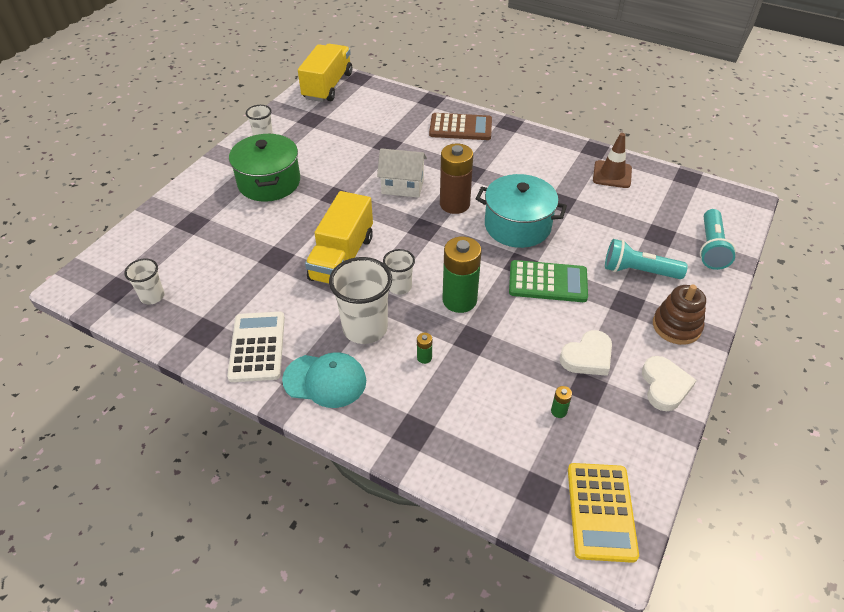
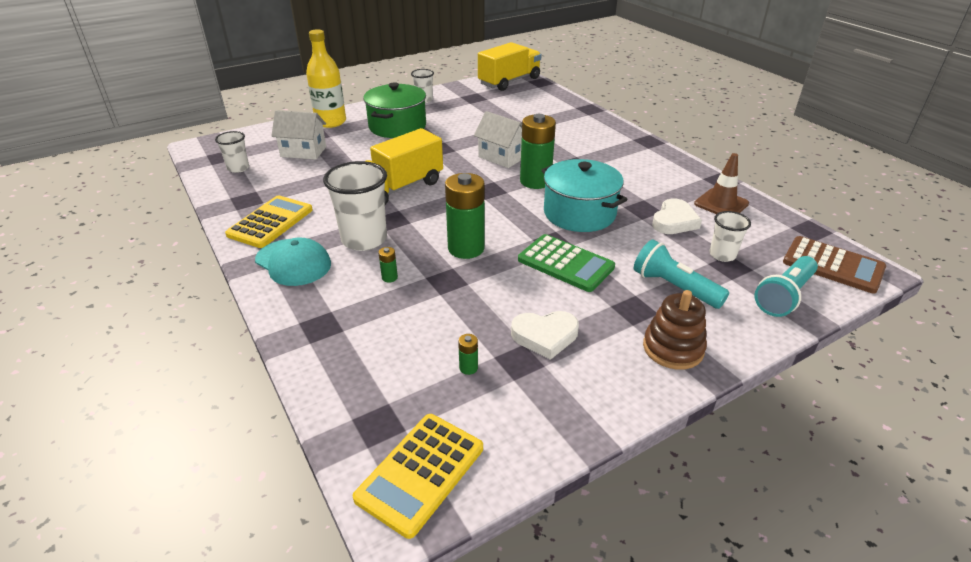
camera: 30 degrees right, 10 degrees down
white calculator [227,312,285,382] -> yellow calculator [225,195,313,248]
white cup [383,249,415,295] -> white cup moved to [709,211,751,262]
brown calculator [429,113,492,140] -> brown calculator moved to [783,236,886,294]
brown battery [440,144,473,214] -> green battery [520,114,556,189]
white heart [642,356,696,411] -> white heart moved to [652,198,702,234]
none -> white house [271,110,326,160]
none -> yellow bottle [306,29,346,128]

